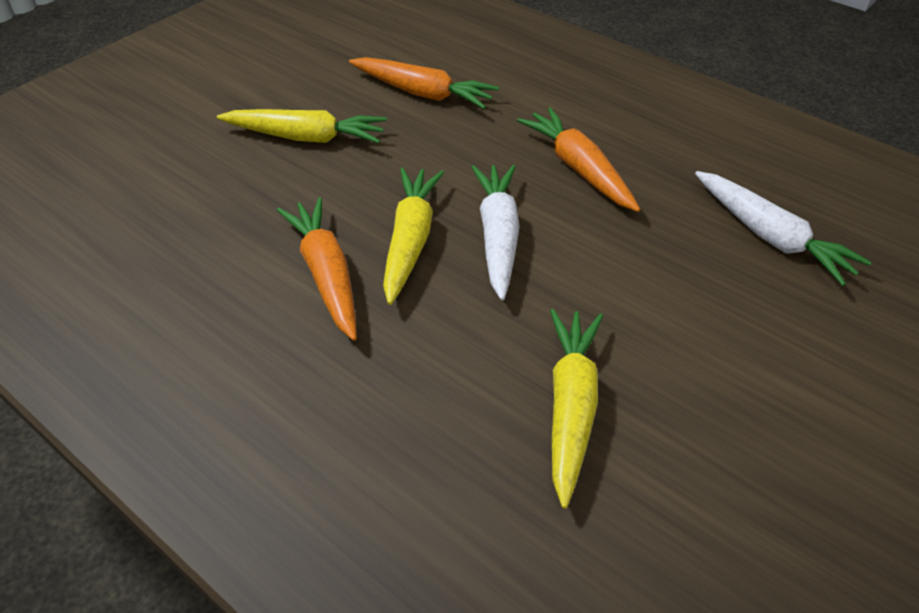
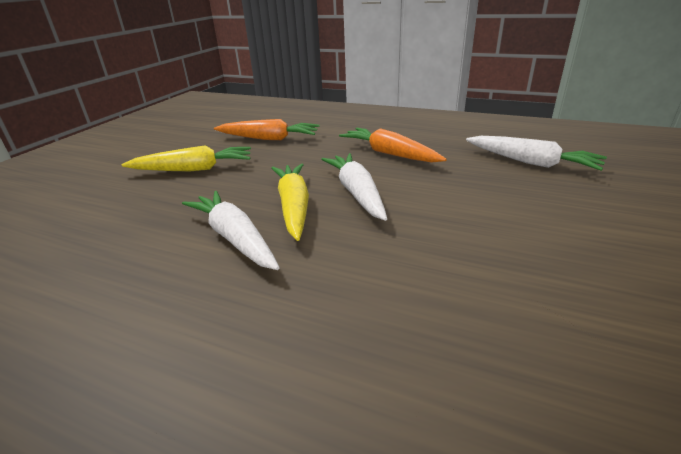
camera: 15 degrees left, 15 degrees down
orange carrot [277,197,357,341] -> white carrot [182,191,280,270]
yellow carrot [550,309,603,508] -> none

